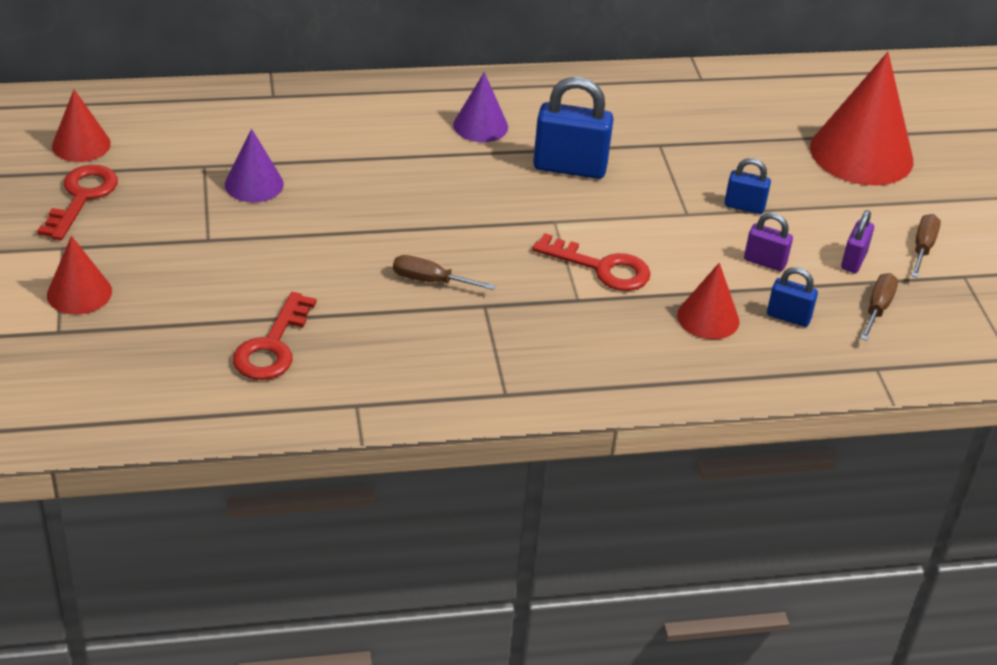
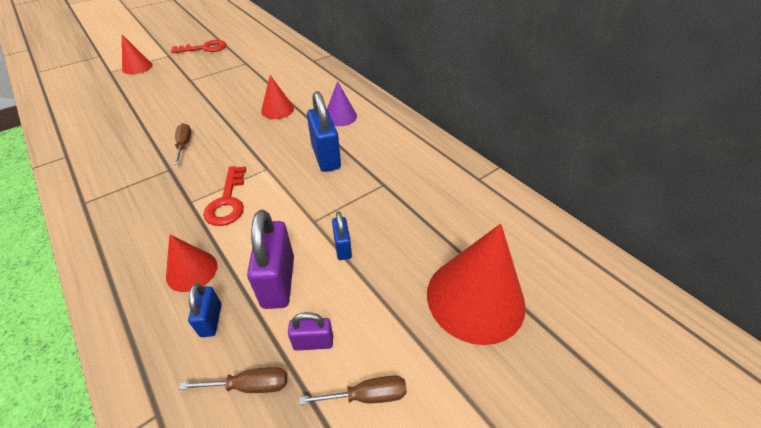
camera: 65 degrees right, 5 degrees up
red cone [52,89,111,162] -> red cone moved to [261,75,294,119]
purple cone [225,129,284,202] -> none
red key [233,292,316,380] -> none
purple padlock [744,212,793,271] -> purple padlock [247,210,294,309], size x1.84

